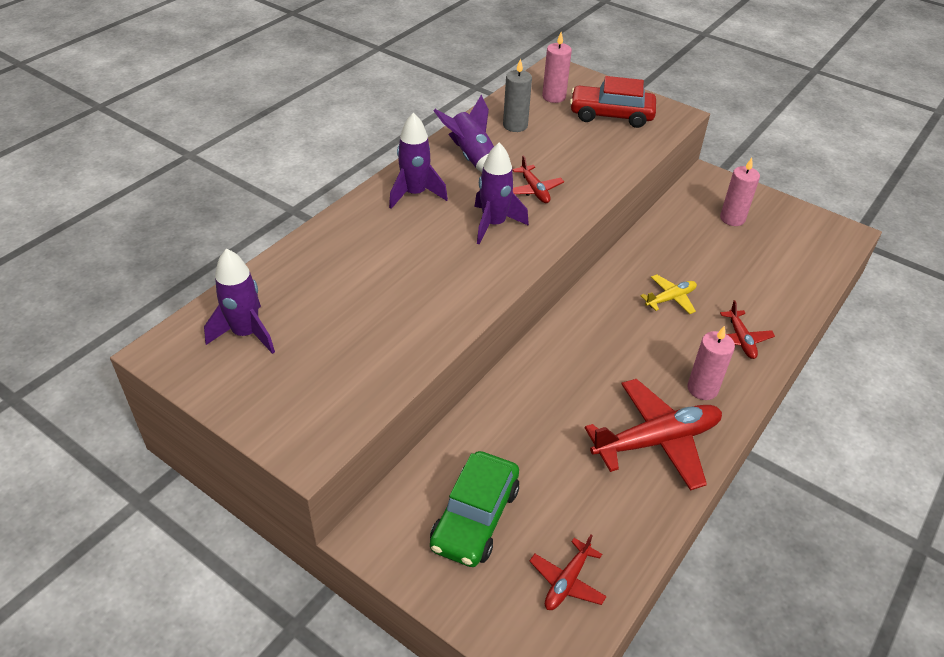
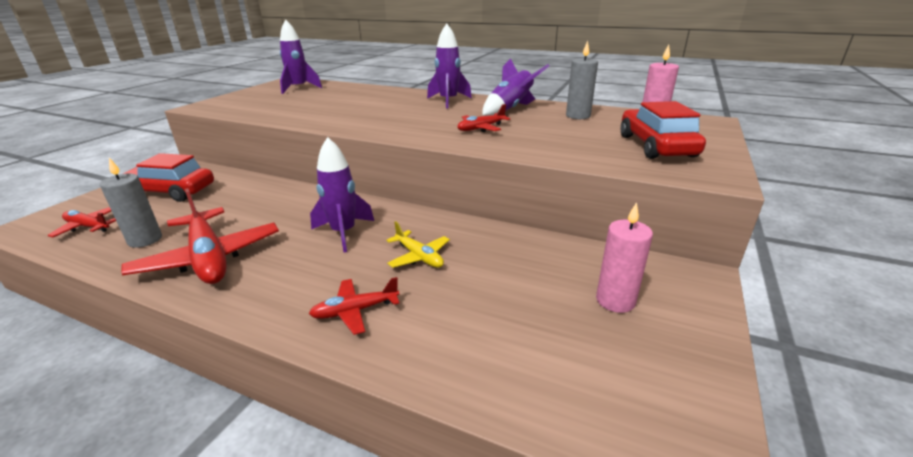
camera: 80 degrees right, 15 degrees down
green car [430,451,519,567] -> red car [123,153,214,202]
purple rocket [474,143,529,245] -> purple rocket moved to [310,137,374,252]
pink candle [687,326,735,400] -> none
none -> grey candle [100,158,162,248]

